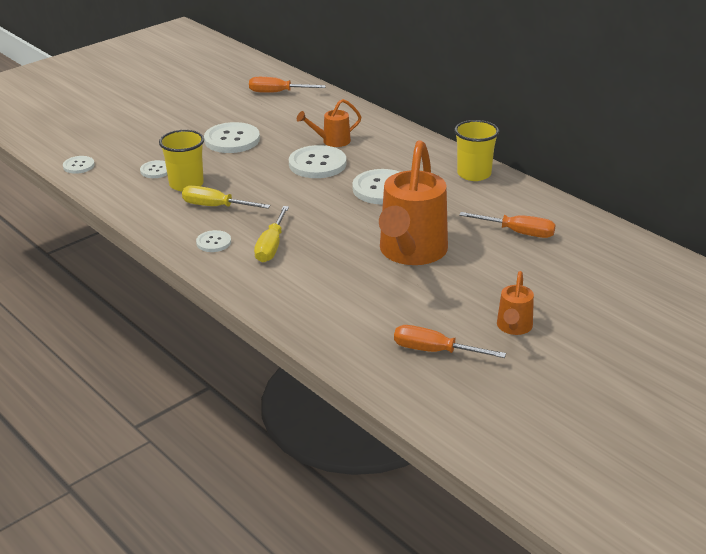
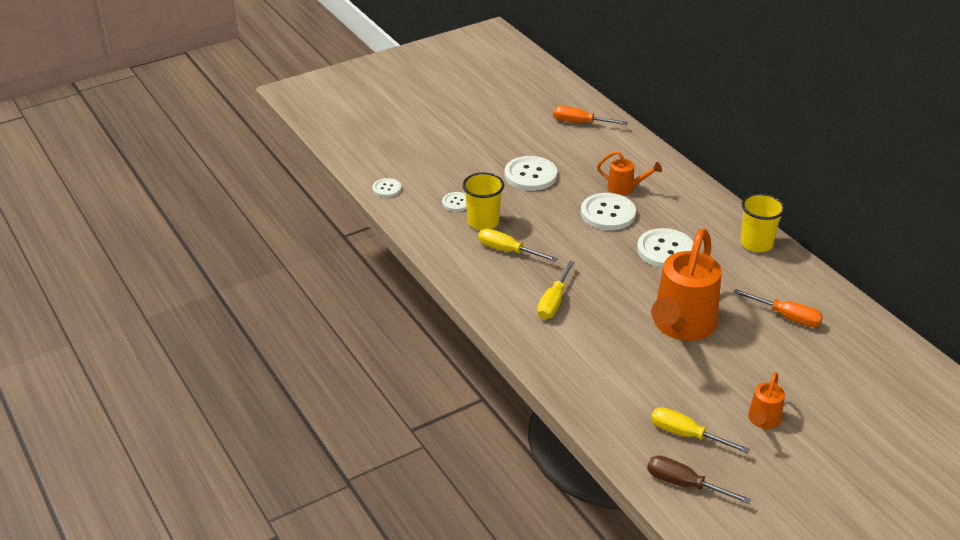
camera: 10 degrees right, 5 degrees up
white button [196,230,231,252] -> none
orange watering can [297,99,361,147] -> orange watering can turned 150 degrees counterclockwise [597,151,662,195]
orange screwdriver [394,325,506,358] -> yellow screwdriver [651,407,750,454]
none -> brown screwdriver [647,455,751,504]

